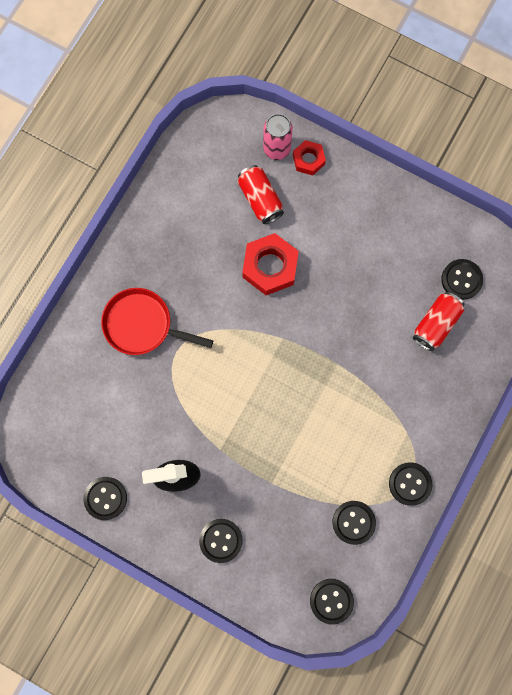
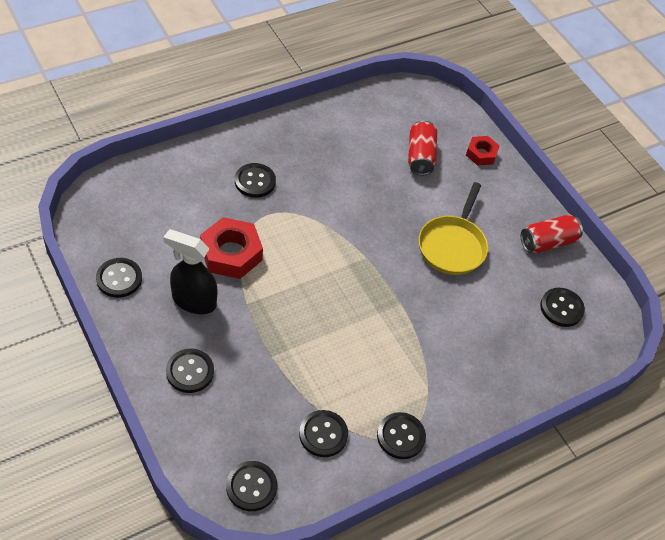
camera: 25 degrees right, 25 degrees down
red pan [101,288,213,355] -> black button [235,163,276,198]
red nut [242,233,299,295] -> red nut moved to [200,217,263,279]
pink can [263,114,293,160] -> none
red can [413,292,464,351] -> red can moved to [521,214,583,253]
none -> yellow pan [418,182,488,275]

